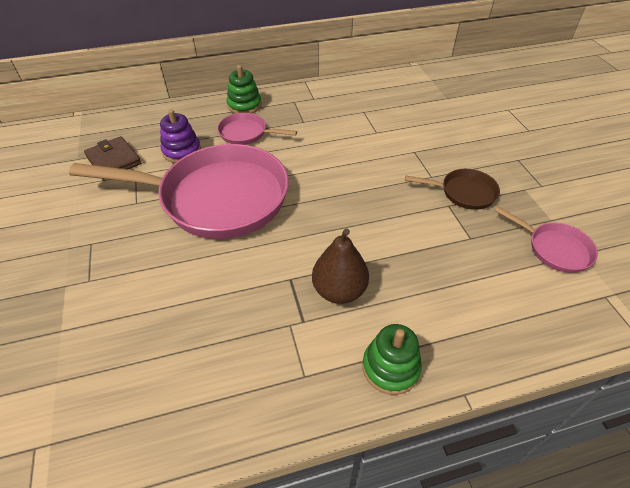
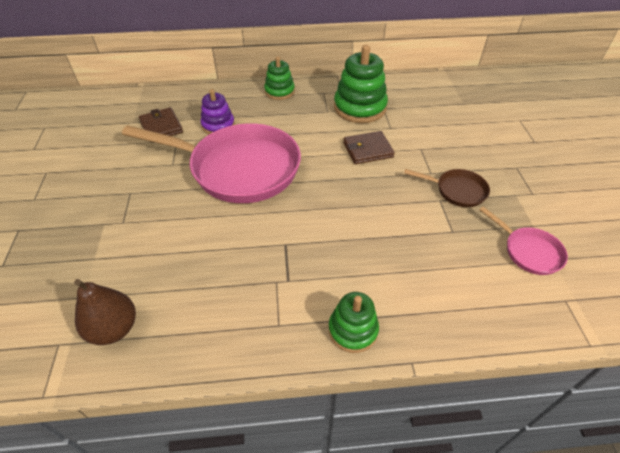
camera: 10 degrees right, 0 degrees up
pink pan [217,113,297,145] -> none
brown pear [312,228,369,304] -> brown pear moved to [74,279,136,345]
none -> green stacking toy [334,45,388,123]
none -> brown wallet [343,131,395,164]

